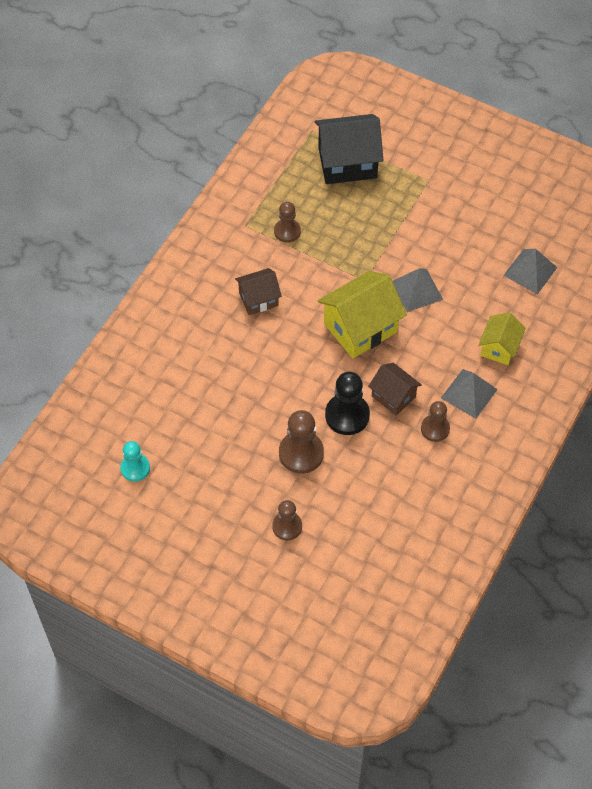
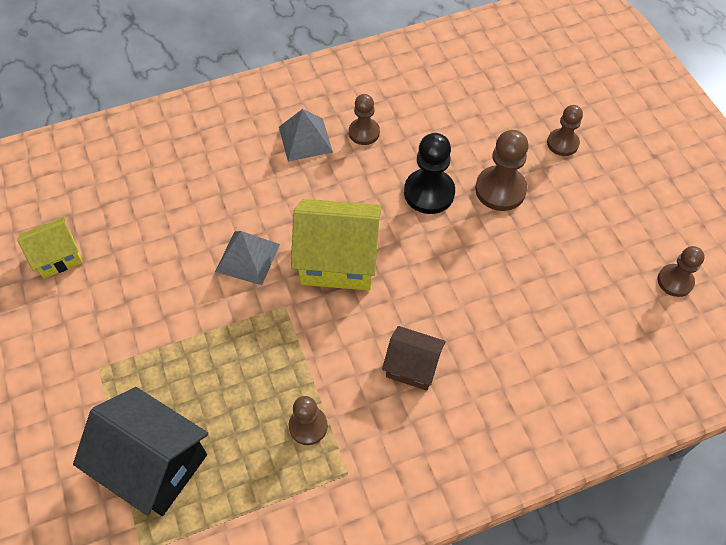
camera: 140 degrees left, 0 degrees up
turquoise pawn [120,441,150,482] -> brown pawn [657,246,705,297]
brown house [368,363,422,416] -> none
yellow house [478,312,526,365] -> yellow house moved to [17,217,83,279]
grey pyramid [503,249,558,294] -> none

